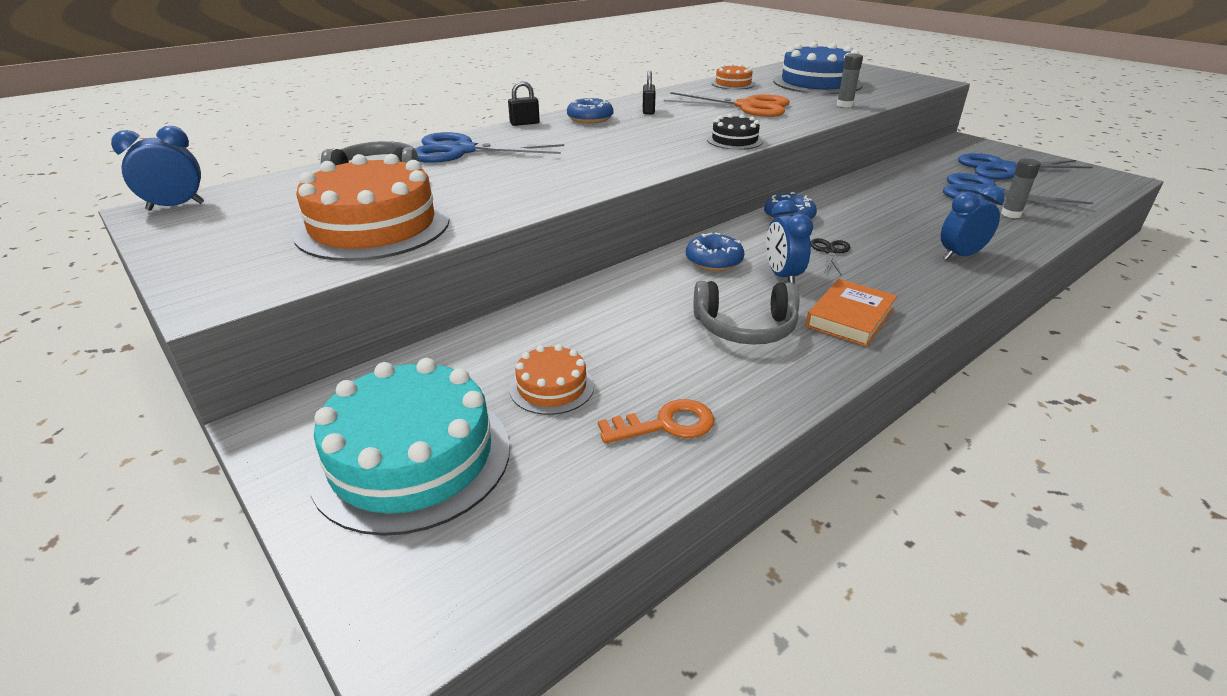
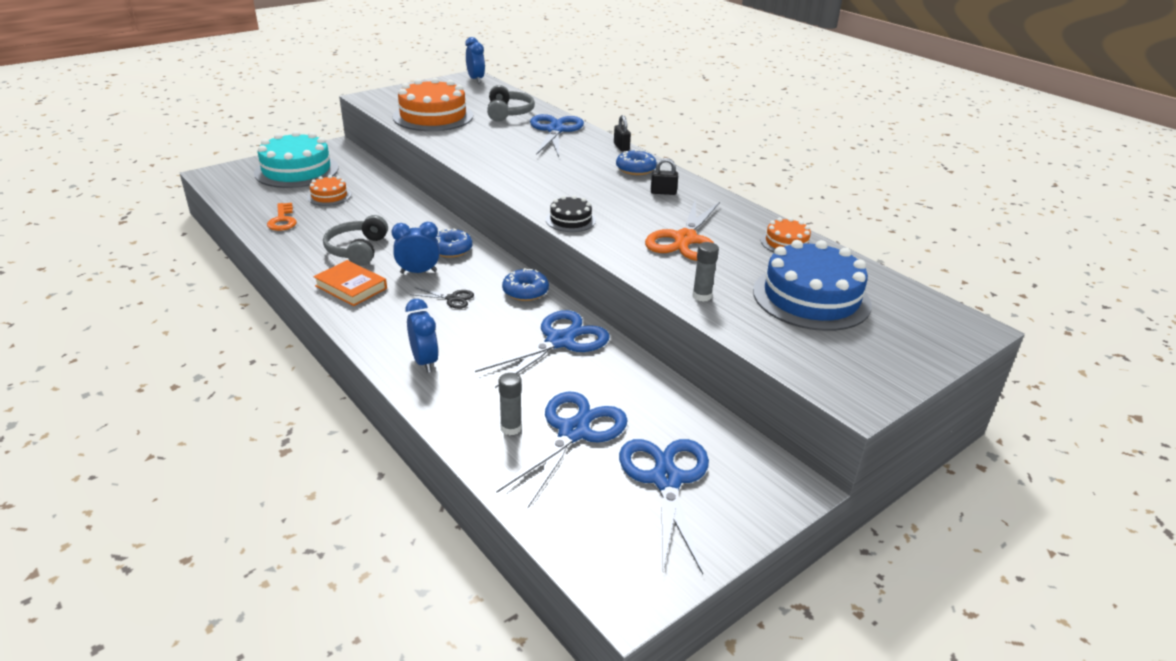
camera: 90 degrees right, 0 degrees up
none -> blue scissors [475,310,610,388]

